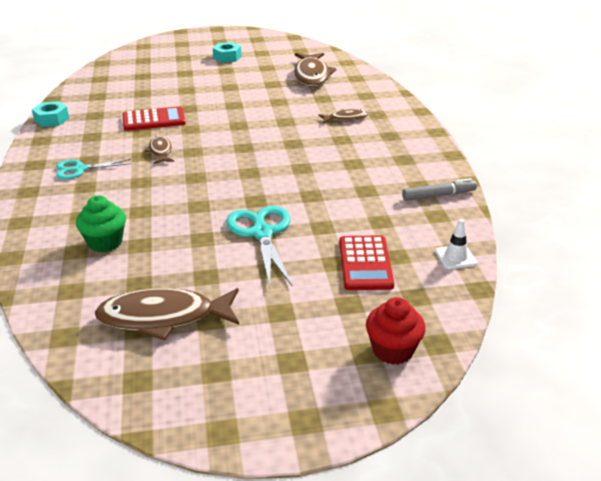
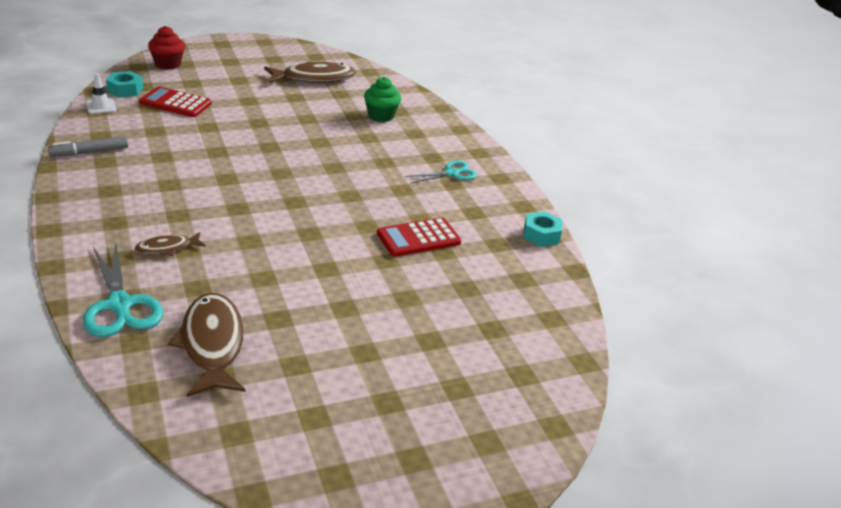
camera: 165 degrees right, 0 degrees up
brown fish [145,136,174,164] -> none
turquoise nut [213,42,241,63] -> turquoise nut moved to [106,71,143,98]
turquoise scissors [226,206,293,287] -> turquoise scissors moved to [83,243,163,337]
red calculator [339,235,394,290] -> red calculator turned 60 degrees counterclockwise [139,86,212,117]

